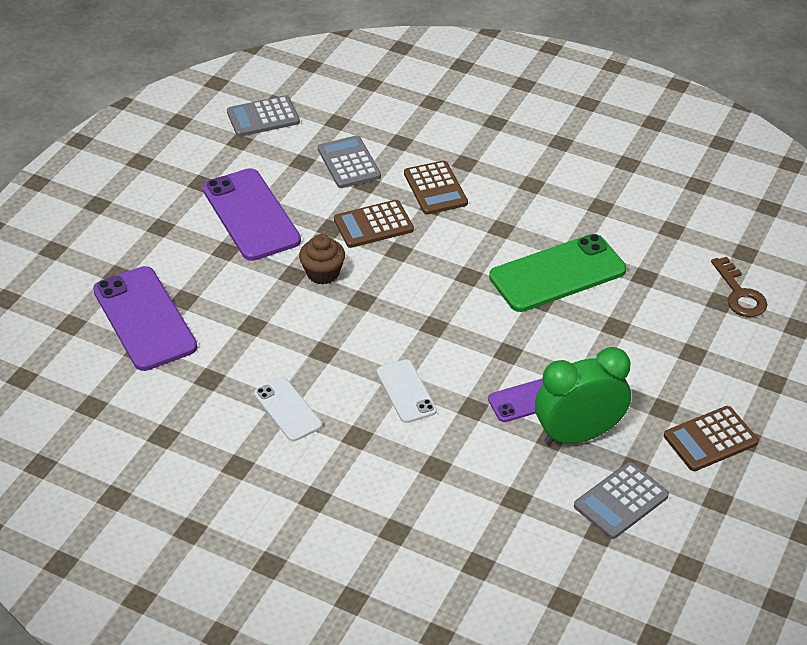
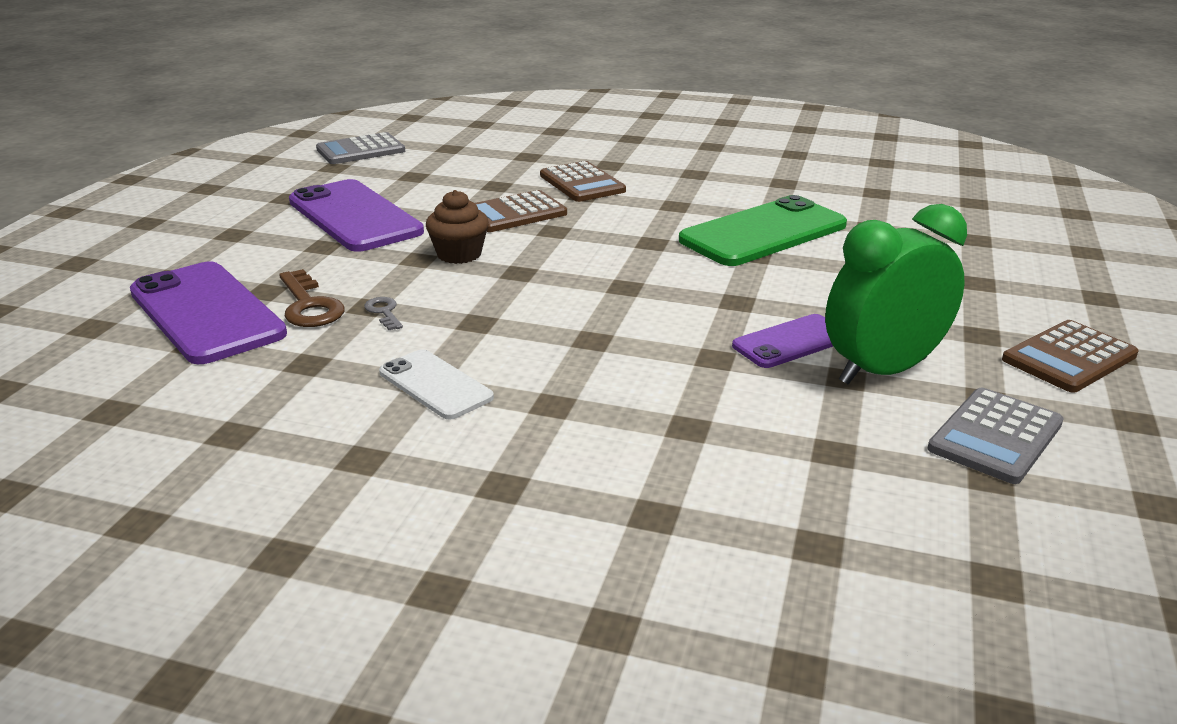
camera: 10 degrees left, 15 degrees down
grey calculator [318,135,381,188] -> none
white phone [377,359,437,423] -> none
brown key [711,257,768,317] -> brown key moved to [279,269,344,327]
none -> grey key [364,297,403,330]

